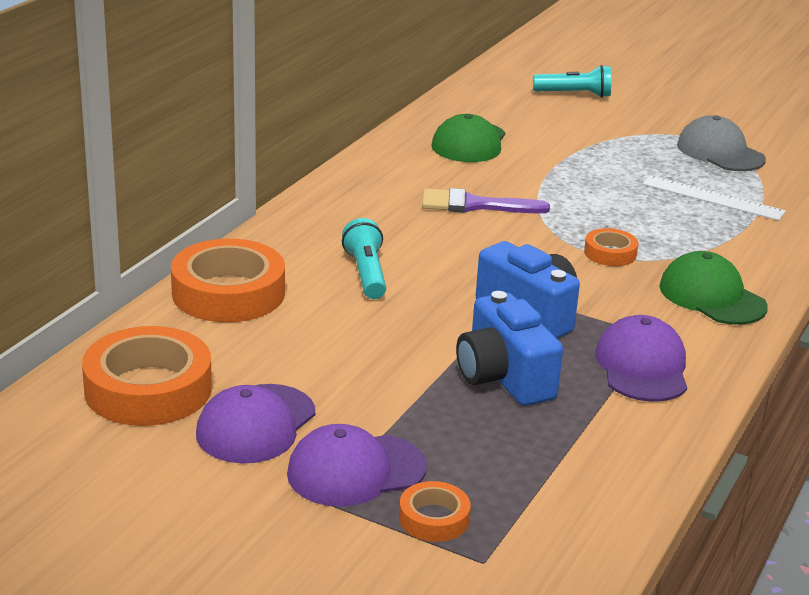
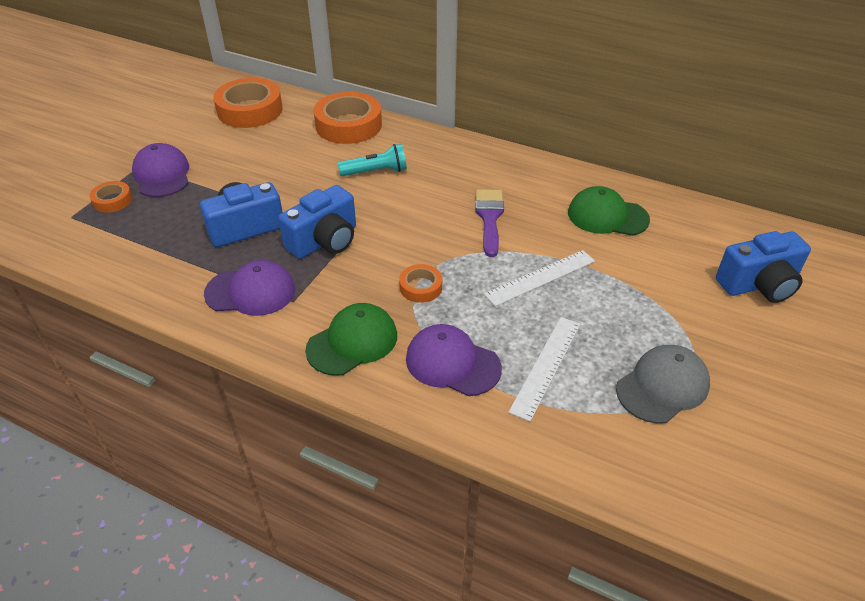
camera: 90 degrees right, 15 degrees up
purple cap [196,384,315,463] -> purple cap moved to [406,324,502,396]
turquoise flashlight [533,65,611,98] -> blue camera [716,231,811,303]
none -> white ruler [484,250,595,307]

